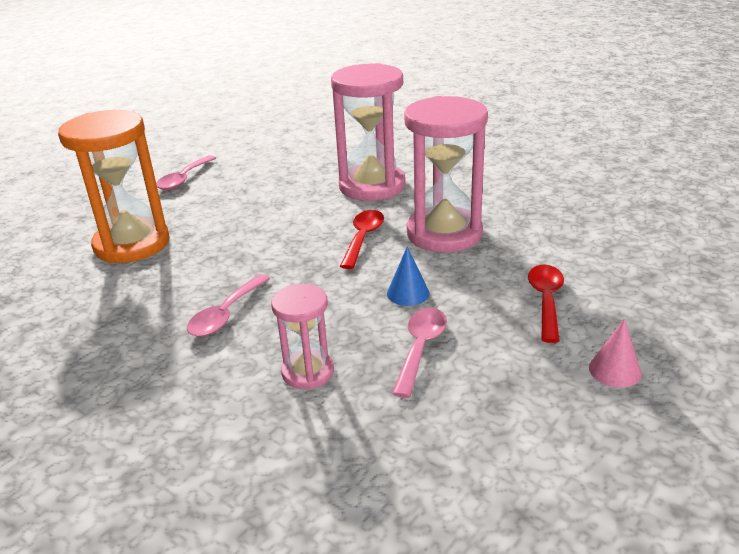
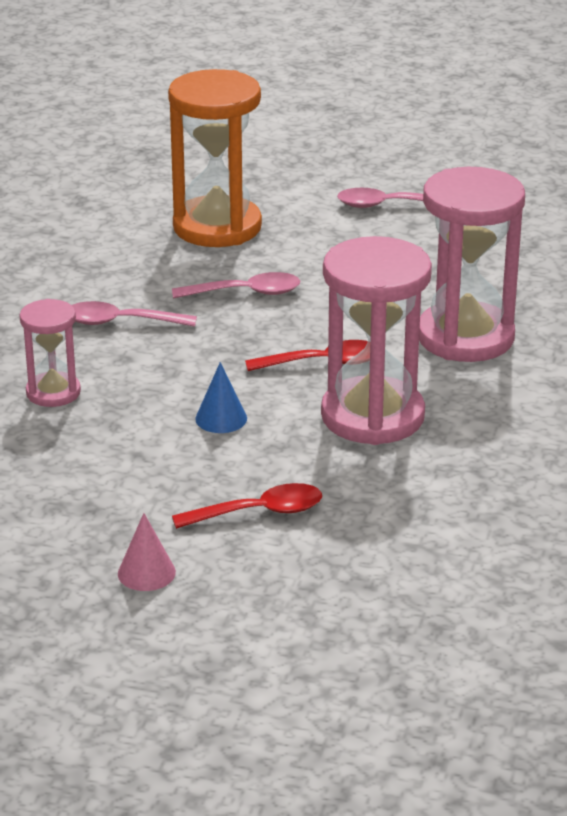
camera: 65 degrees right, 0 degrees up
pink spoon [392,308,447,398] -> pink spoon moved to [172,272,300,299]

